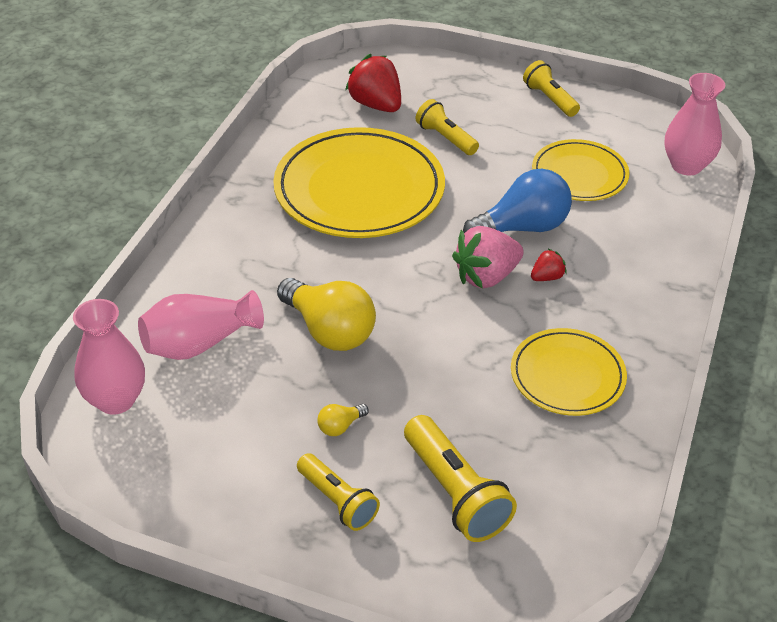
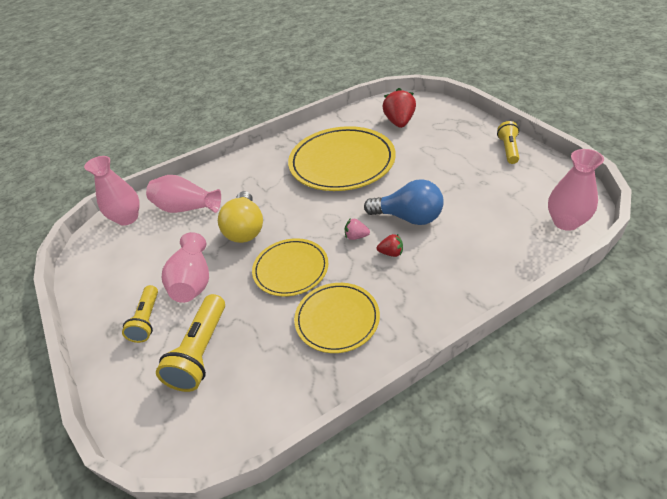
camera: 45 degrees right, 0 degrees up
yellow light bulb [317,404,369,436] -> pink vase [162,232,209,303]
yellow flashlight [416,99,479,155] -> none
pink strawberry [452,226,524,289] -> pink strawberry [345,218,370,240], size x0.51
yellow plate [532,139,630,201] -> yellow plate moved to [252,238,328,296]

